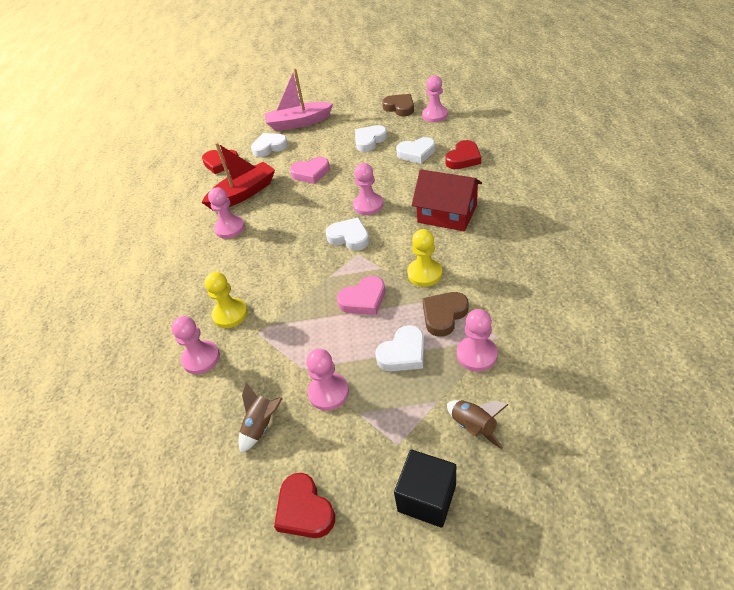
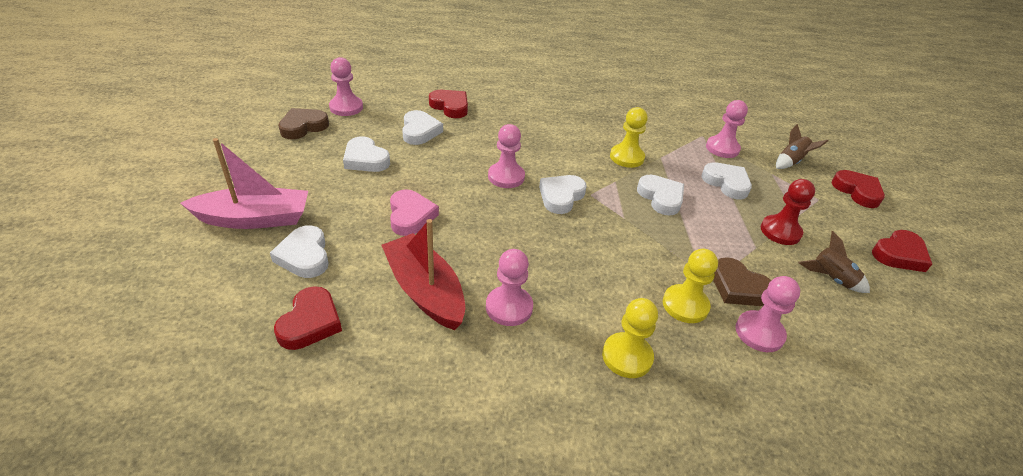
camera: 95 degrees left, 5 degrees down
pink boat [264,68,333,131] -> pink boat turned 90 degrees counterclockwise [180,138,308,229]
pink pawn [306,349,349,411] -> red pawn [761,179,815,245]
pink heart [337,276,385,315] -> white heart [637,175,684,215]
black cube [394,450,456,528] -> red heart [831,170,885,208]
red house [412,169,482,231] -> none
brown heart [422,292,469,337] -> brown heart moved to [713,257,772,306]
none -> yellow pawn [602,298,658,378]

